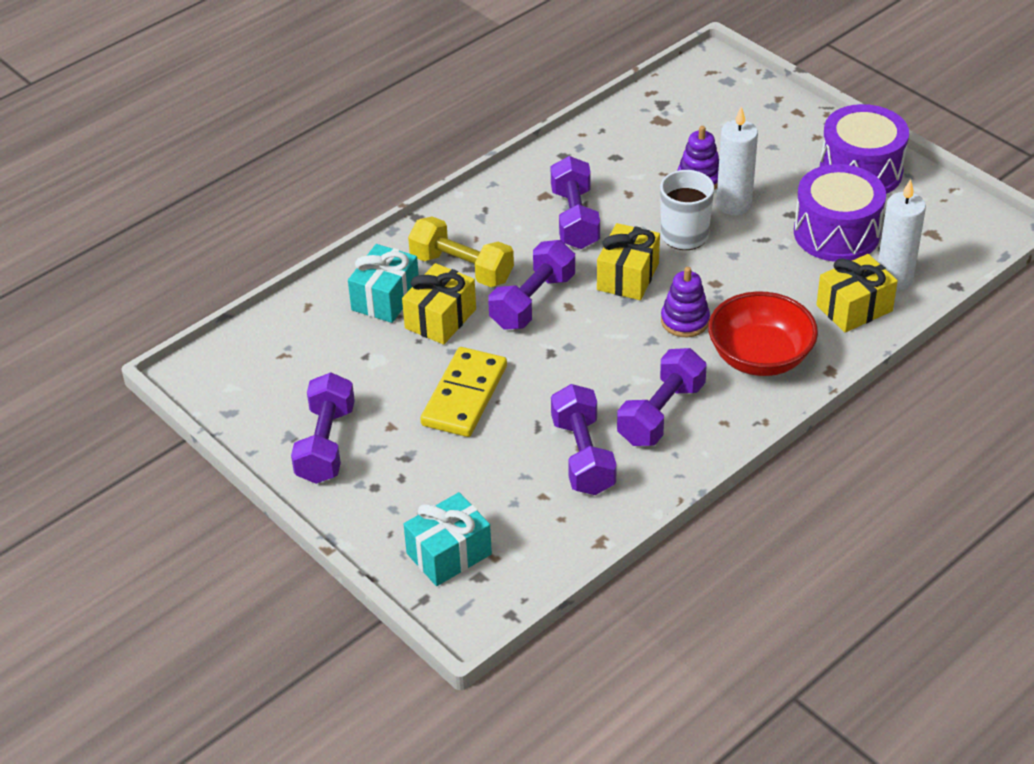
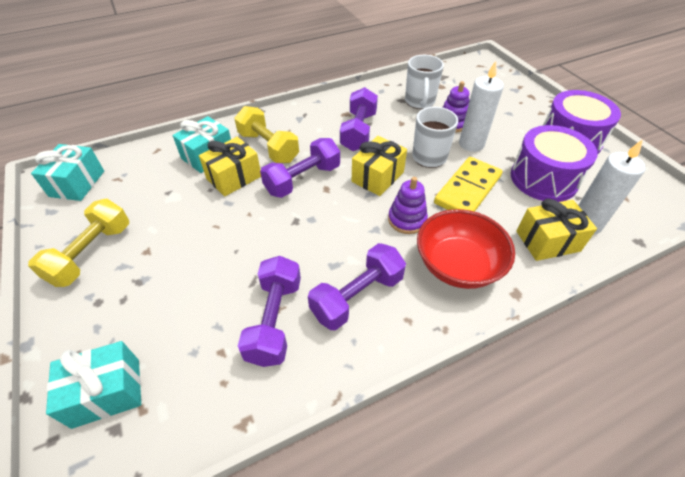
camera: 15 degrees right, 5 degrees up
purple dumbbell [291,372,355,484] -> yellow dumbbell [28,199,129,287]
yellow domino [420,347,507,437] -> yellow domino moved to [434,157,503,212]
none -> turquoise gift [31,144,104,201]
none -> white mug [405,55,444,109]

